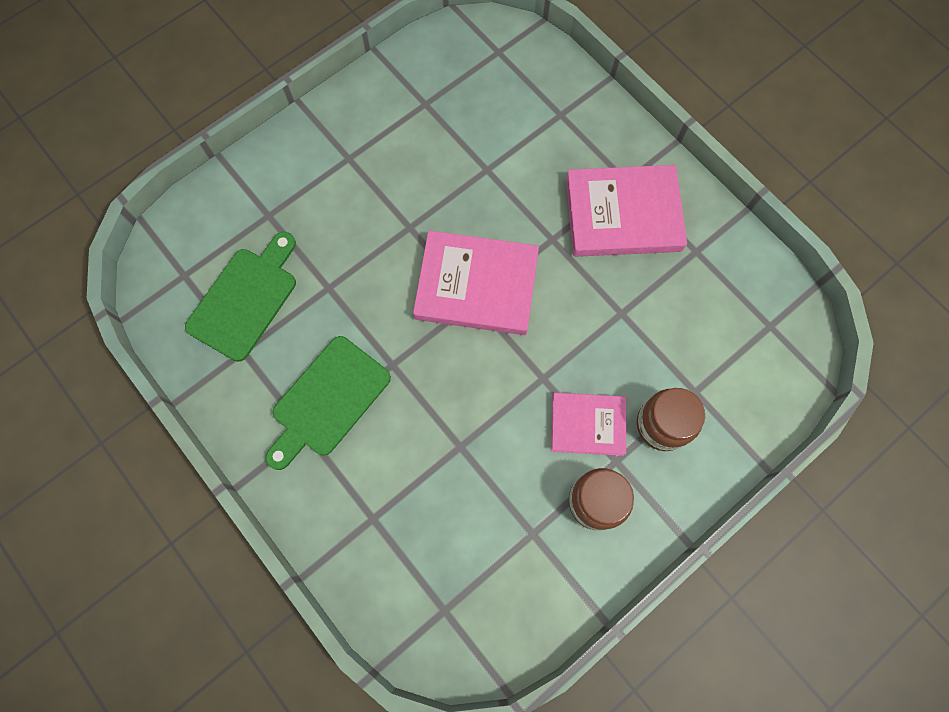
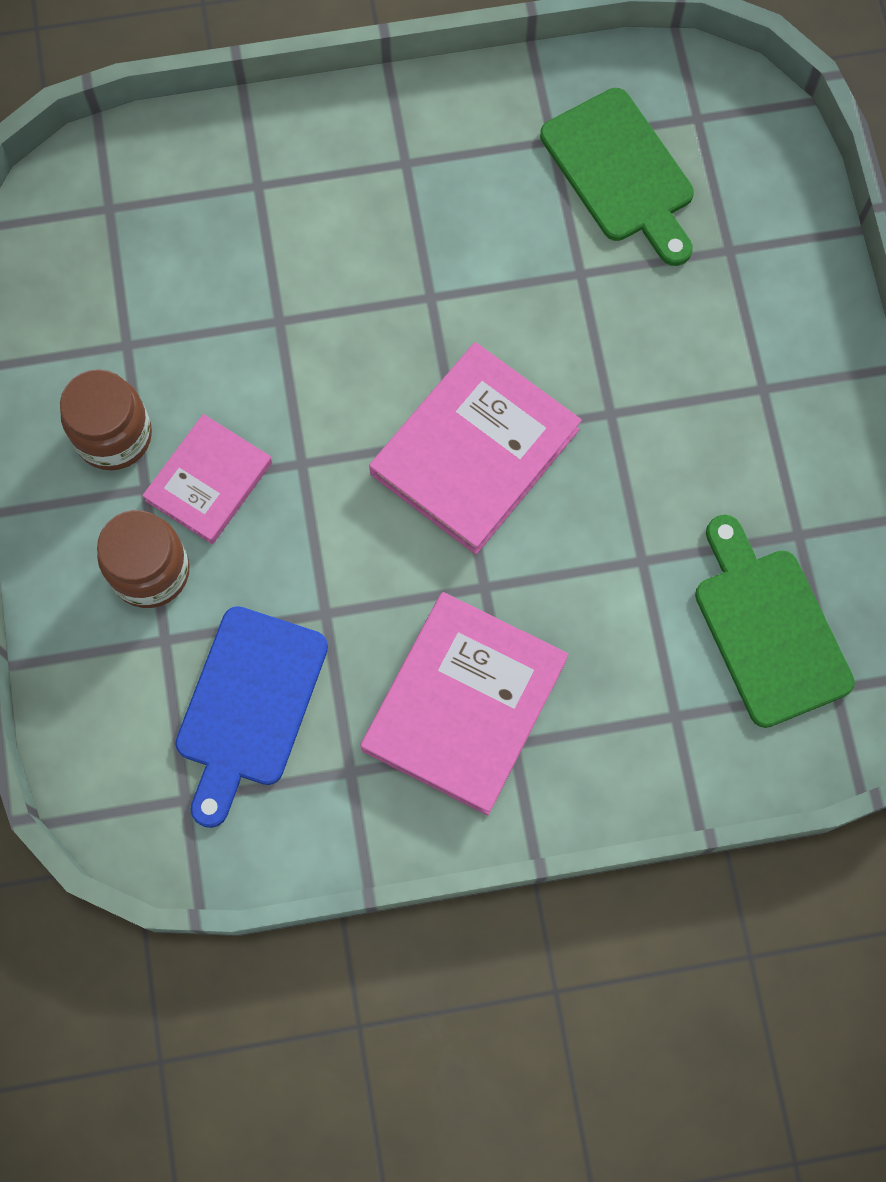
camera: 120 degrees right, 0 degrees up
green cutting board [265,336,391,470] -> green cutting board moved to [695,515,855,728]
none -> blue cutting board [175,606,328,828]

